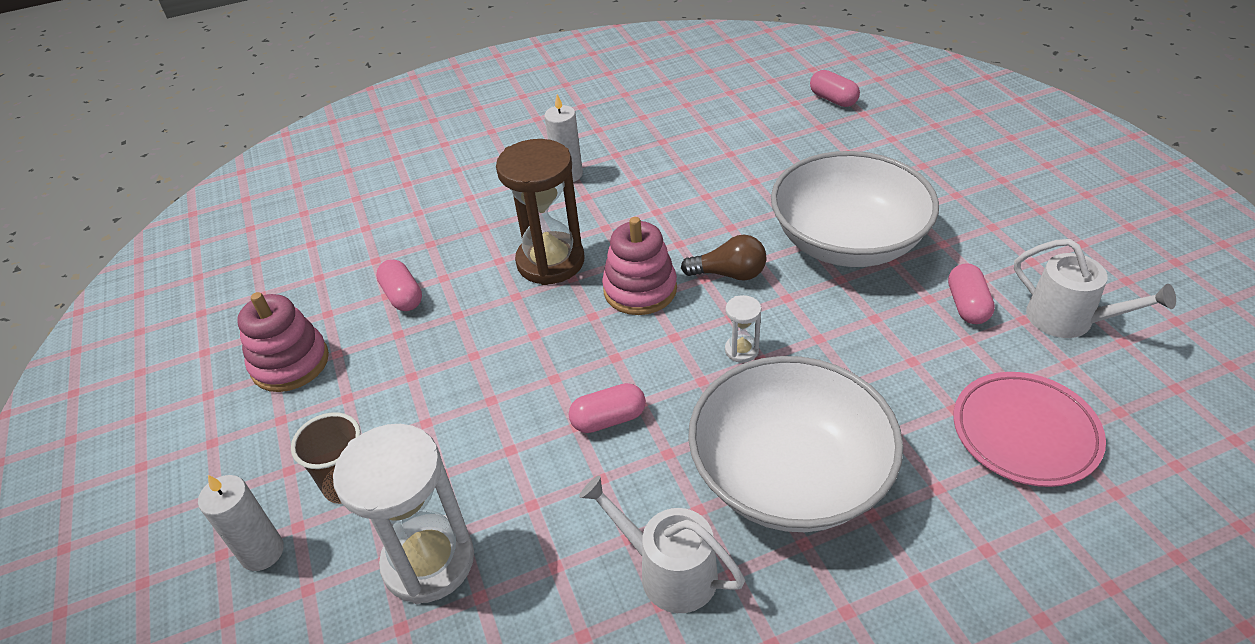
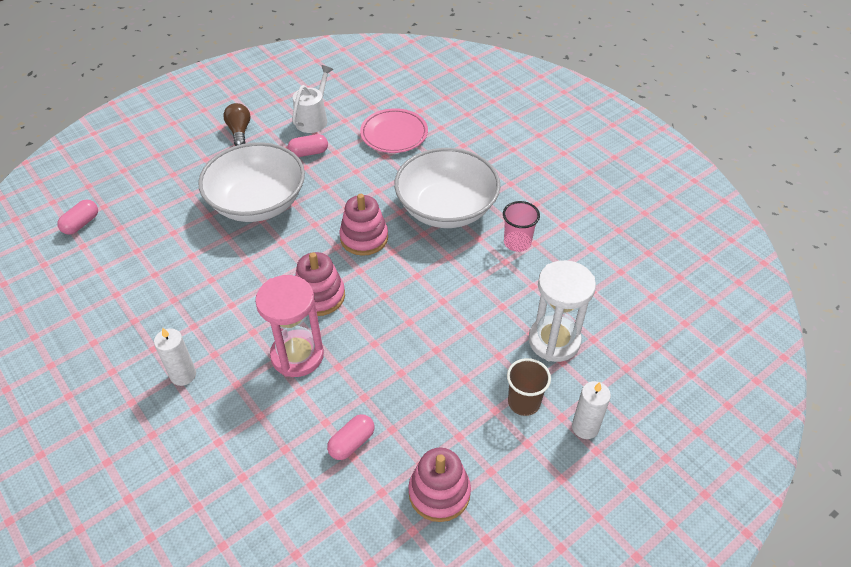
camera: 110 degrees left, 5 degrees up
brown hourglass [496,139,585,285] -> pink hourglass [255,275,324,377]
pink capsule [569,383,646,433] -> none
white watering can [579,475,745,613] -> pink cup [503,201,540,252]
brown light bulb [681,235,766,280] -> brown light bulb moved to [223,103,250,146]
white hourglass [725,295,761,363] -> pink stacking toy [339,194,388,256]

